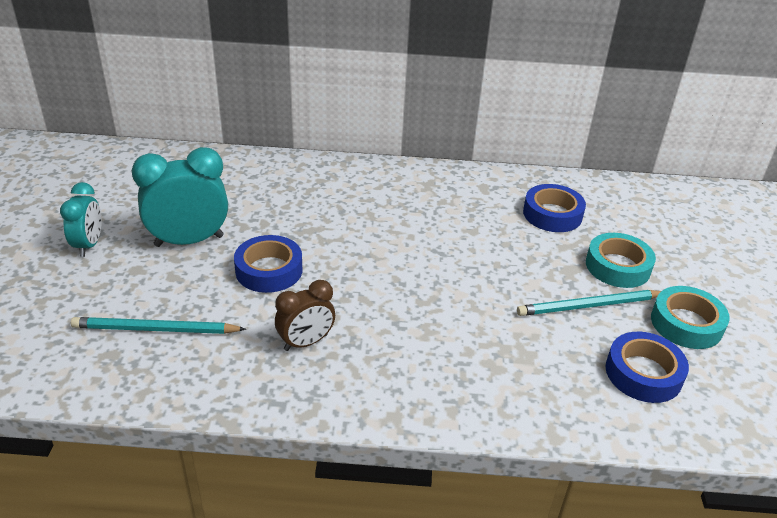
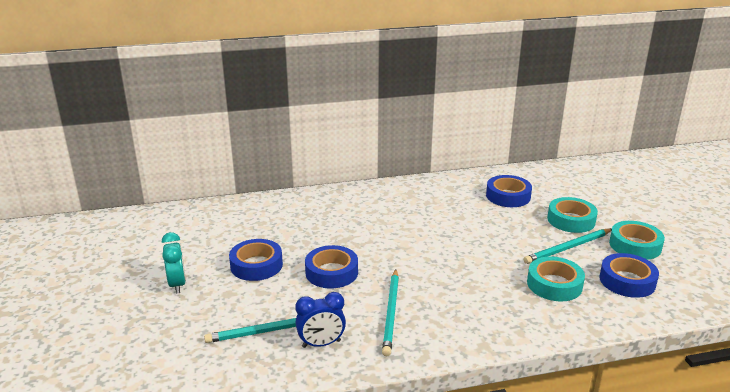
camera: 15 degrees left, 10 degrees down
turquoise clock [132,147,228,247] -> blue tape [229,239,283,281]
brown clock [275,280,335,351] -> turquoise pencil [382,269,399,356]
none -> blue clock [295,292,346,348]
none -> turquoise tape [527,256,585,301]

